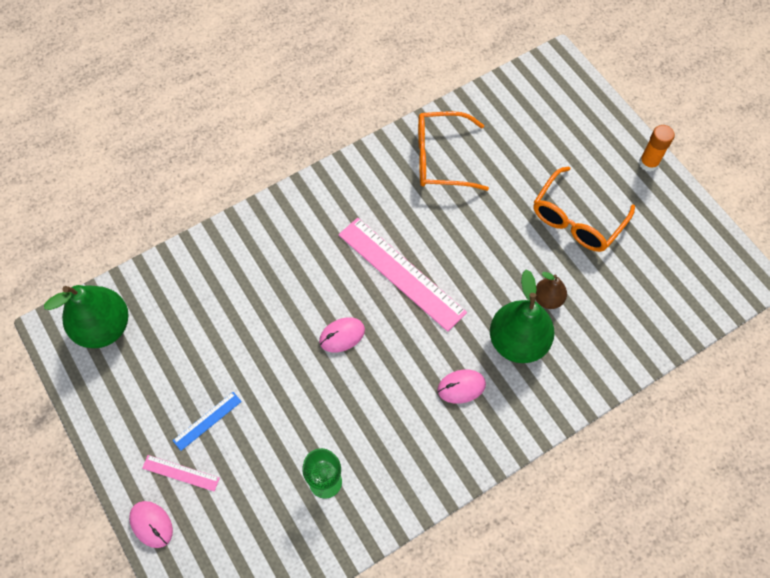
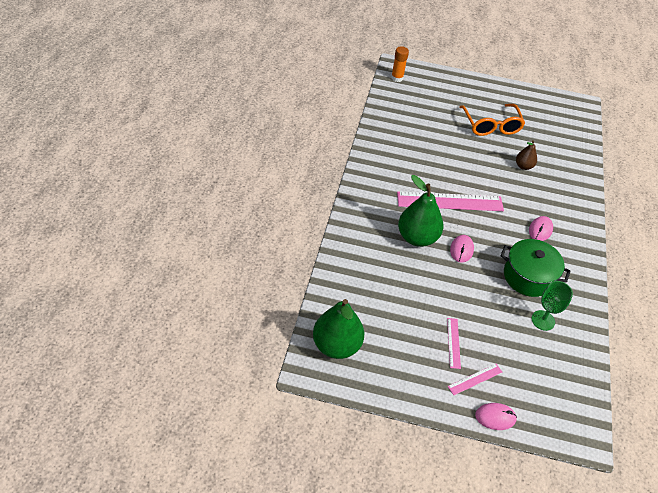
camera: 50 degrees left, 15 degrees down
blue ruler [173,392,242,451] -> pink ruler [447,318,461,369]
orange glasses [418,111,489,191] -> none
green pear [490,269,555,363] -> green pear moved to [398,175,444,247]
orange glue stick [639,125,675,172] -> orange glue stick moved to [391,46,409,82]
none -> green pot [500,239,571,297]

